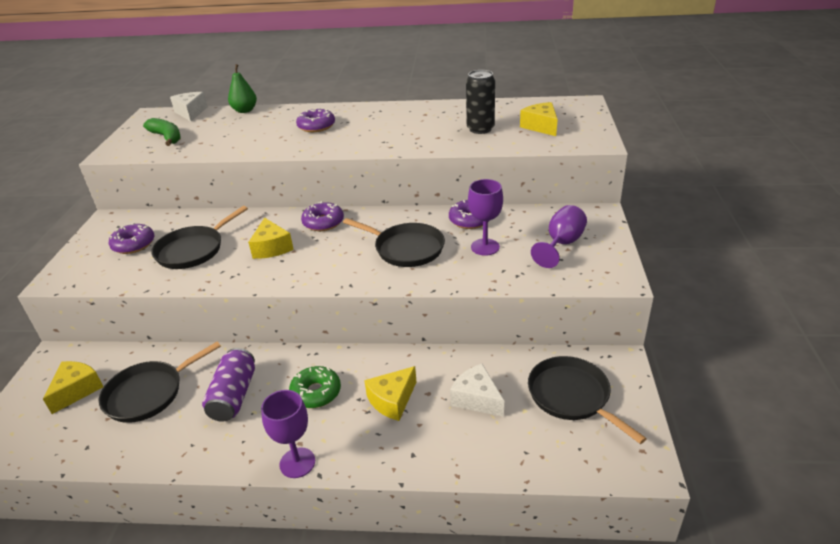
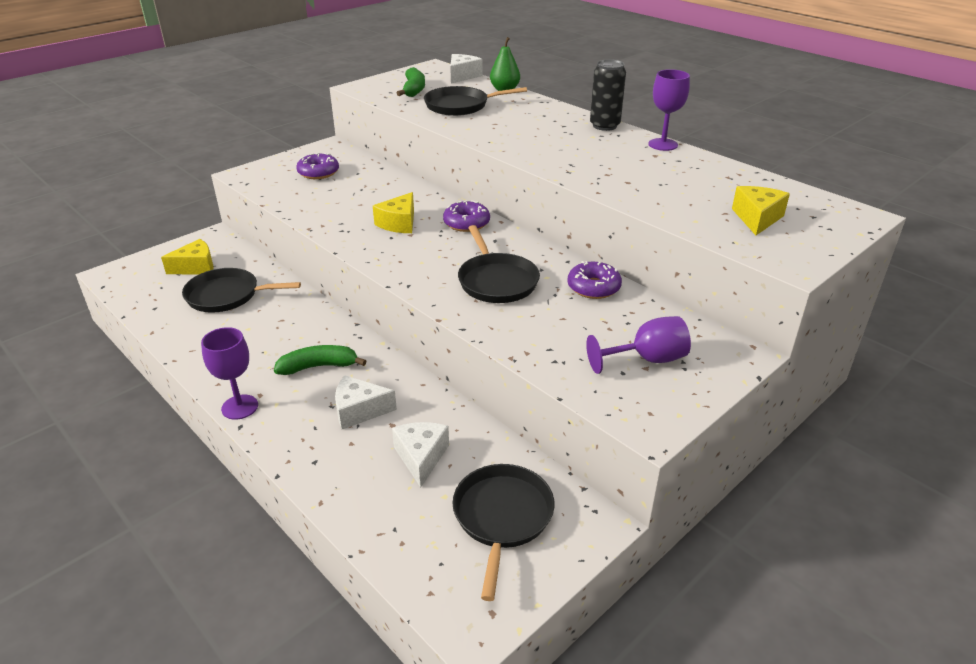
camera: 40 degrees right, 0 degrees up
black pan [151,206,248,269] -> black pan moved to [424,86,527,116]
purple can [202,348,255,422] -> none
green donut [289,366,341,408] -> green banana [274,345,366,375]
purple donut [296,108,335,132] -> none
yellow cheese [364,366,416,421] -> white cheese [335,375,397,429]
black can [466,70,495,134] -> black can moved to [590,59,626,131]
purple goblet [468,179,503,256] -> purple goblet moved to [648,69,690,151]

